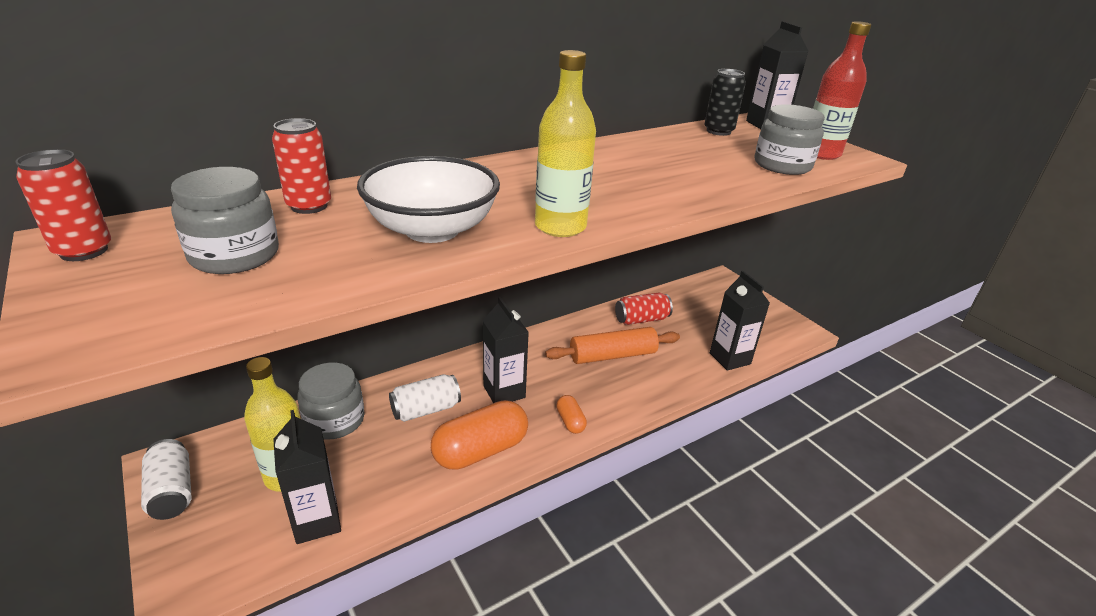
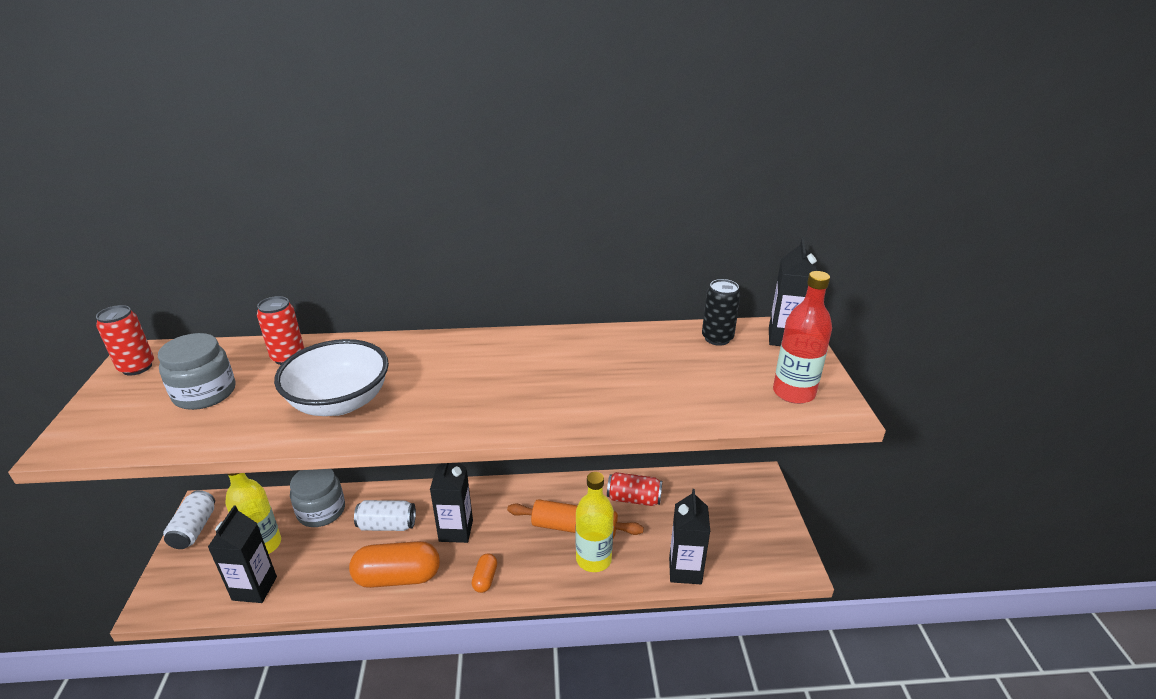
camera: 30 degrees right, 0 degrees up
yellow bottle [535,50,596,237] -> yellow bottle moved to [576,472,614,572]
grey jar [755,104,825,175] -> none

